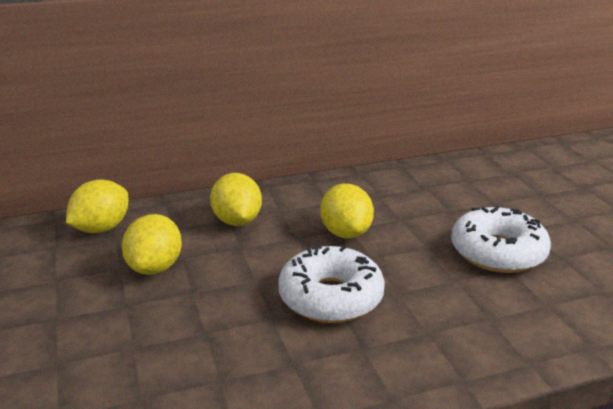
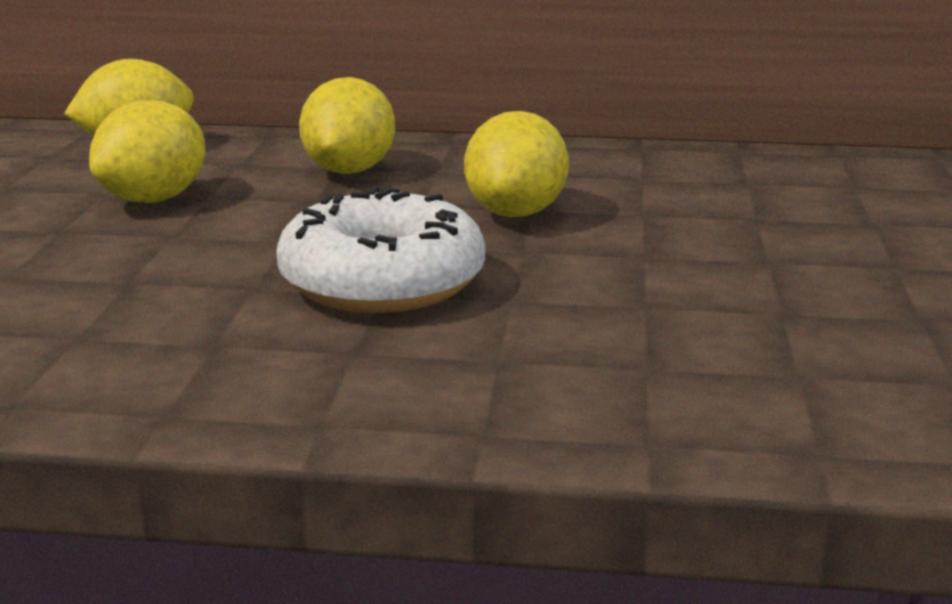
camera: 25 degrees right, 5 degrees down
white donut [451,206,551,273] -> none

